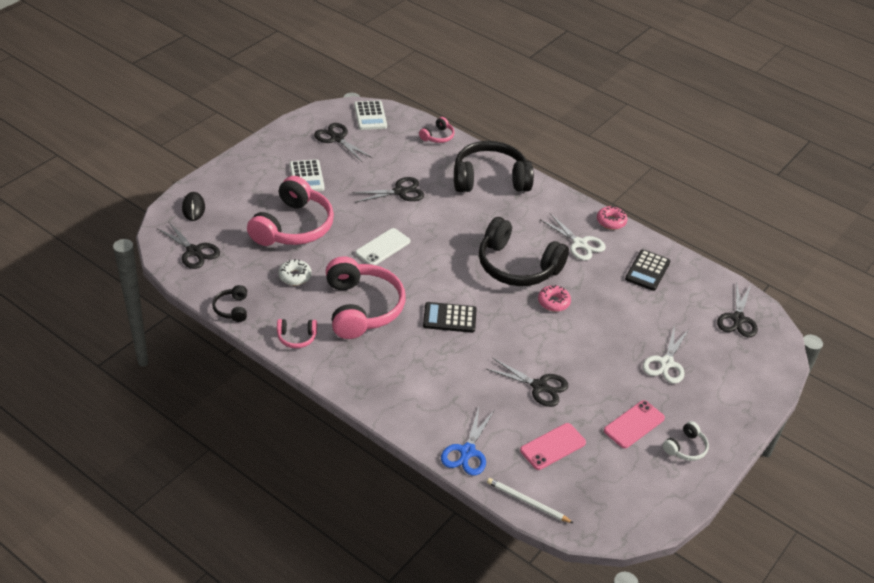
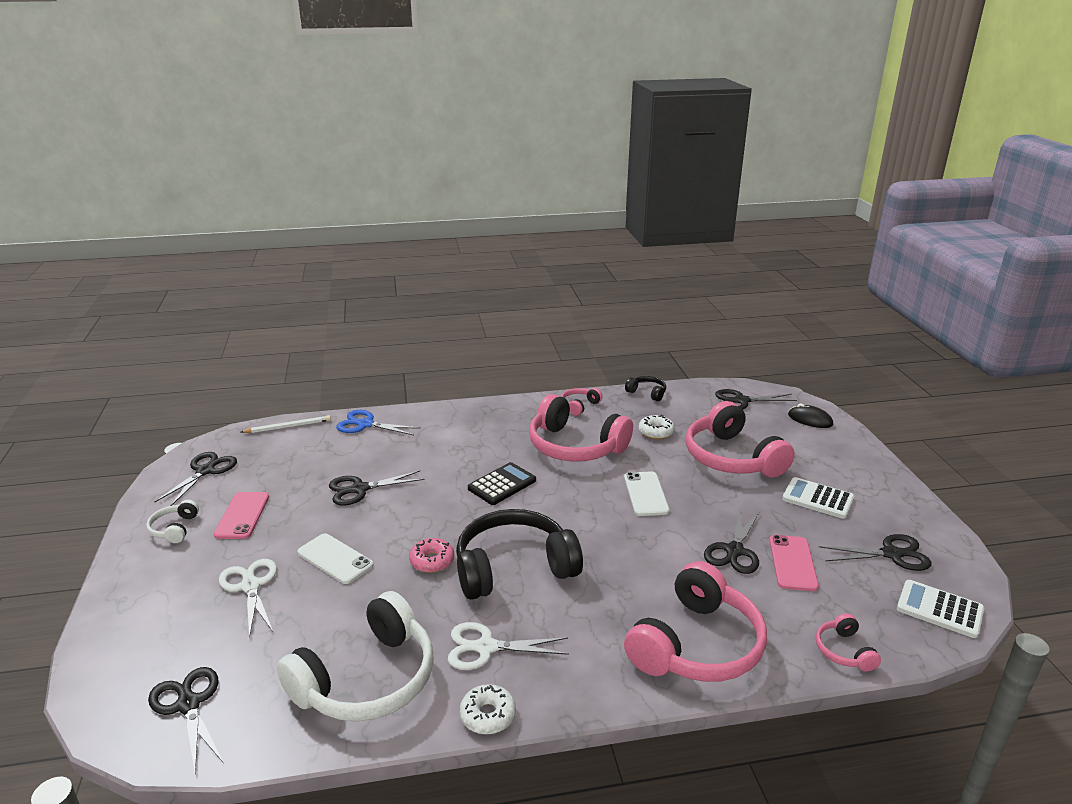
camera: 135 degrees right, 15 degrees down
blue scissors [441,407,494,476] -> blue scissors turned 45 degrees counterclockwise [336,410,421,435]
black headphones [454,141,534,192] -> pink headphones [624,561,767,682]
pink phone [520,423,586,470] -> pink phone moved to [770,535,819,591]
pink donut [597,205,627,230] -> white donut [460,684,516,734]
black calculator [625,249,670,291] -> white headphones [277,591,434,721]
none -> black scissors [155,452,237,506]
none -> white phone [297,533,374,584]

